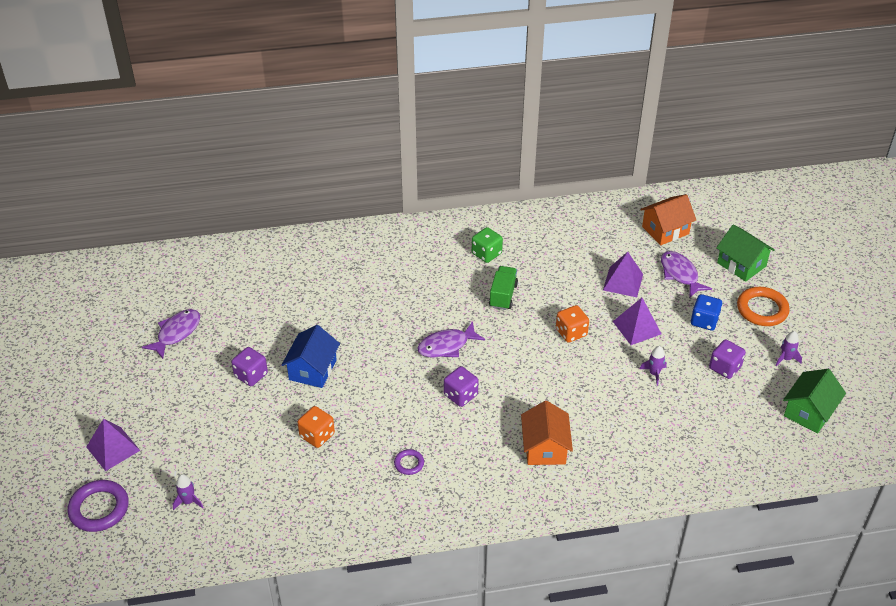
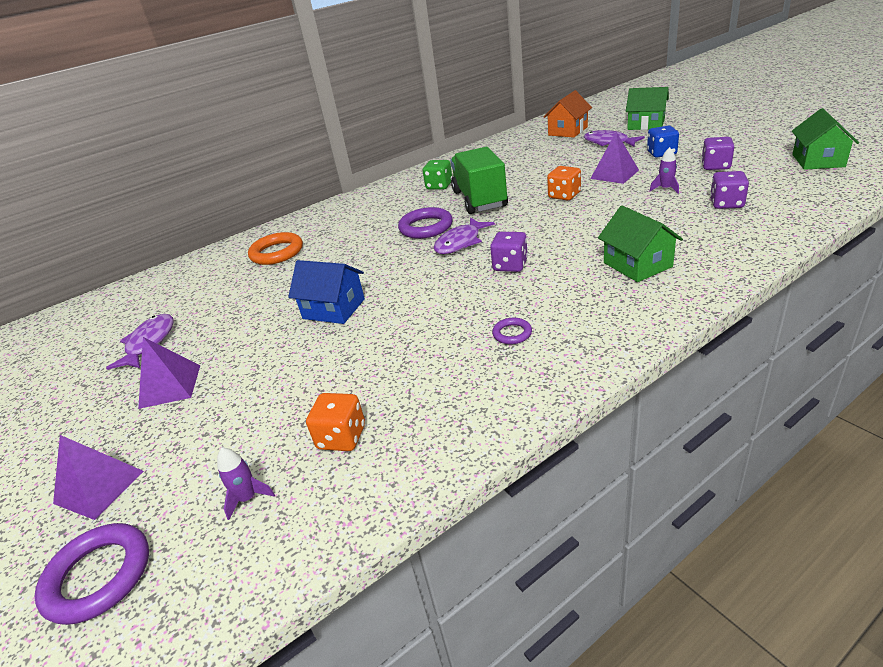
camera: 20 degrees left, 10 degrees down
purple dice [231,347,268,386] -> purple dice moved to [710,171,749,209]
blue house [282,325,340,388] -> blue house turned 60 degrees counterclockwise [288,260,365,324]
orange dice [297,406,335,448] -> orange dice moved to [306,393,365,451]
green truck [489,266,518,310] -> green truck [450,147,508,214], size x1.75
orange house [521,401,573,465] -> green house [598,206,683,282]
purple pyramid [603,252,643,297] -> purple pyramid moved to [138,337,200,409]
orange ring [737,287,790,326] -> orange ring moved to [248,232,303,265]
purple rocket [775,331,802,366] -> none
none -> purple ring [398,207,453,239]

